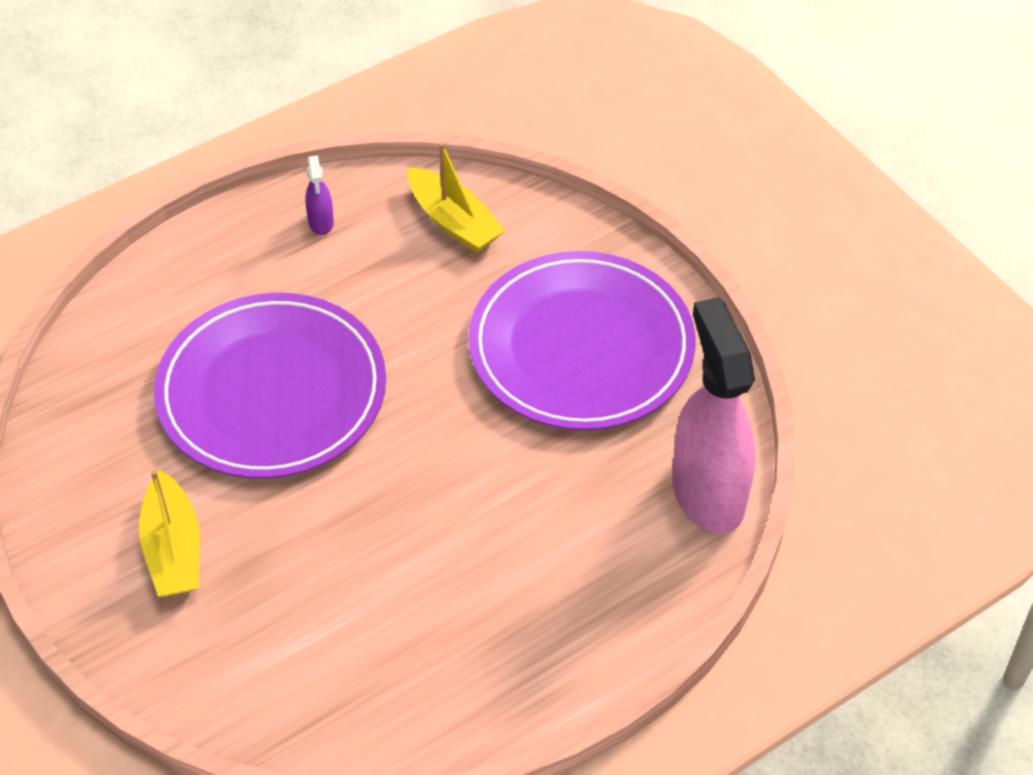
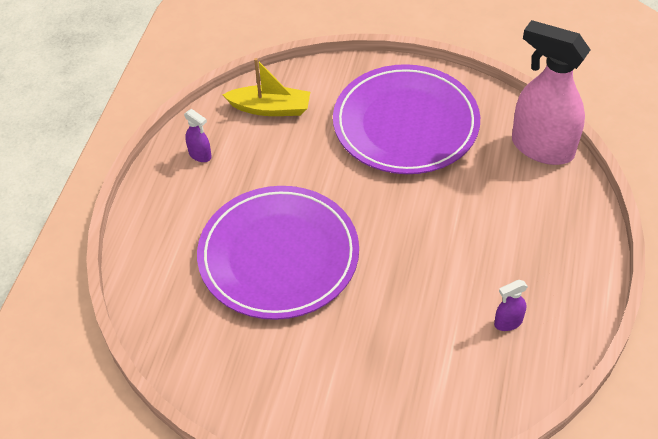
camera: 40 degrees left, 0 degrees up
yellow boat [139,470,200,597] -> none
none -> purple spray bottle [494,280,528,331]

